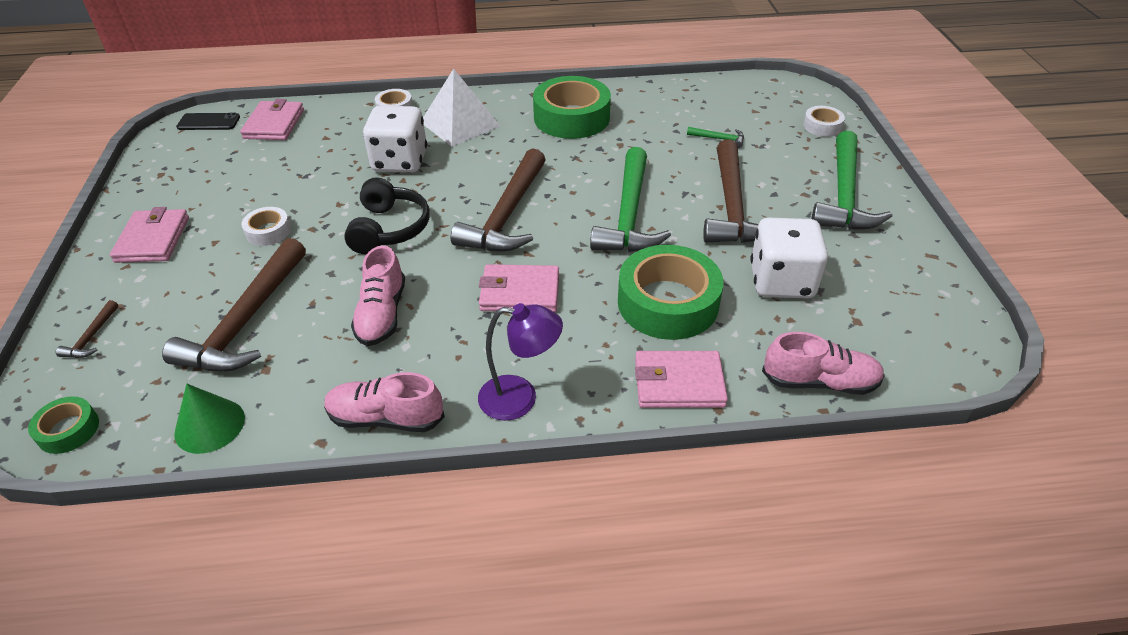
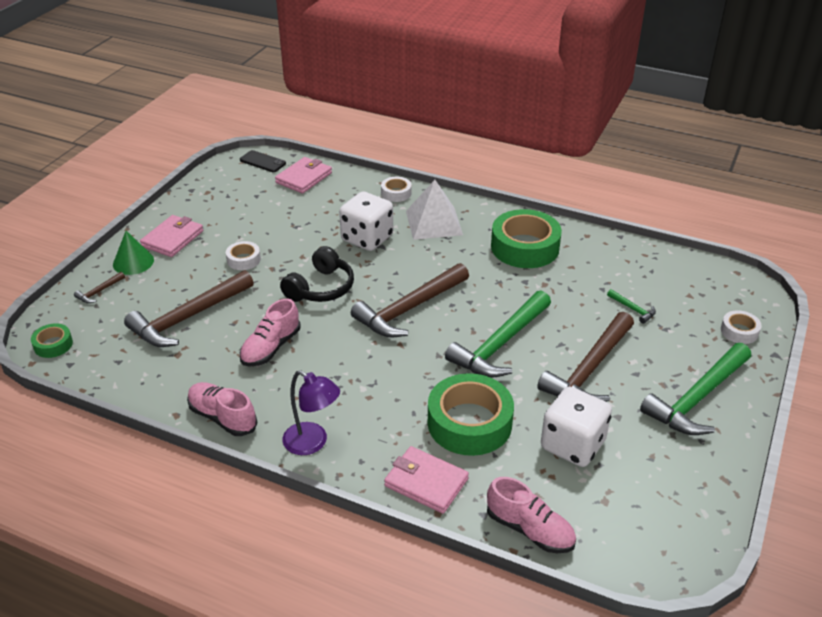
camera: 30 degrees right, 5 degrees down
green cone [174,384,245,454] -> green cone moved to [113,231,154,275]
pink wallet [479,264,559,312] -> none

